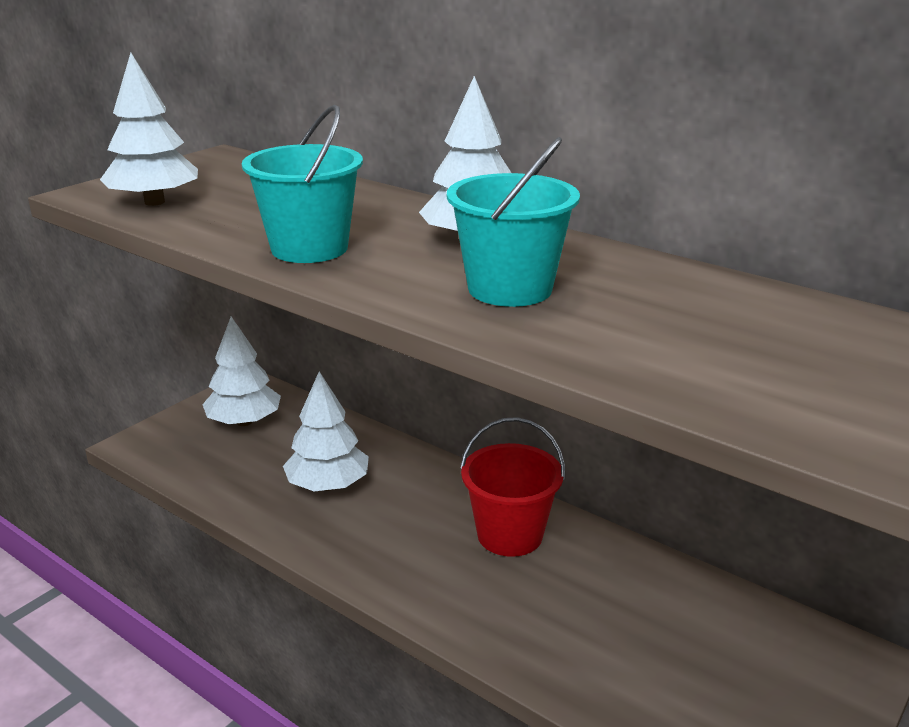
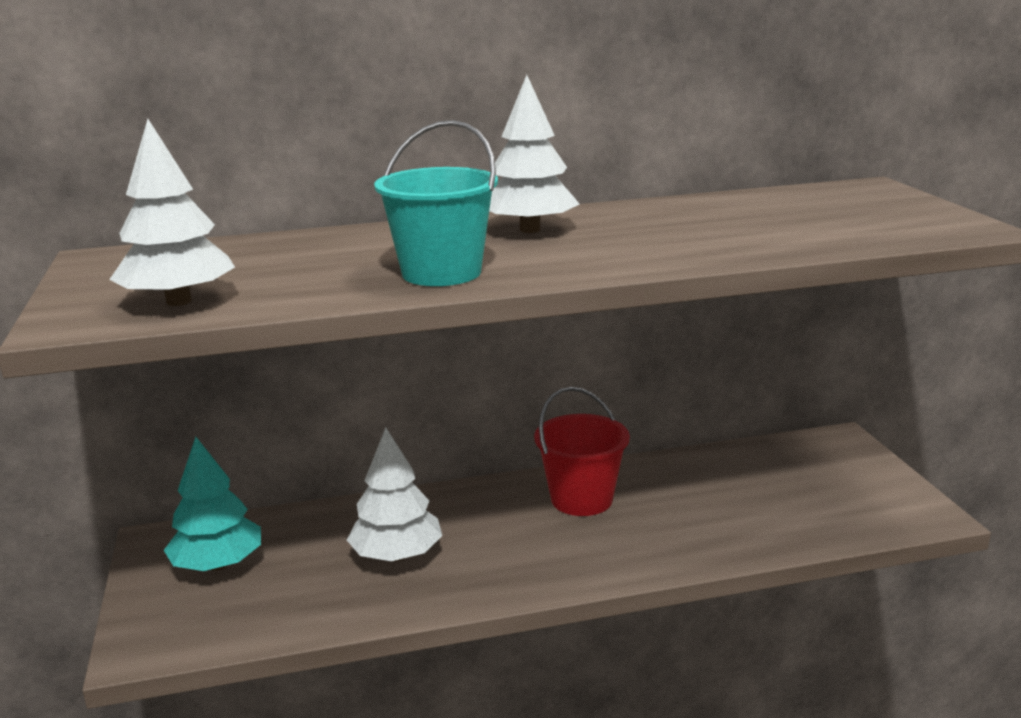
camera: 50 degrees left, 5 degrees down
white tree [202,317,281,426] -> turquoise tree [164,437,261,571]
turquoise bucket [447,137,580,307] -> none

